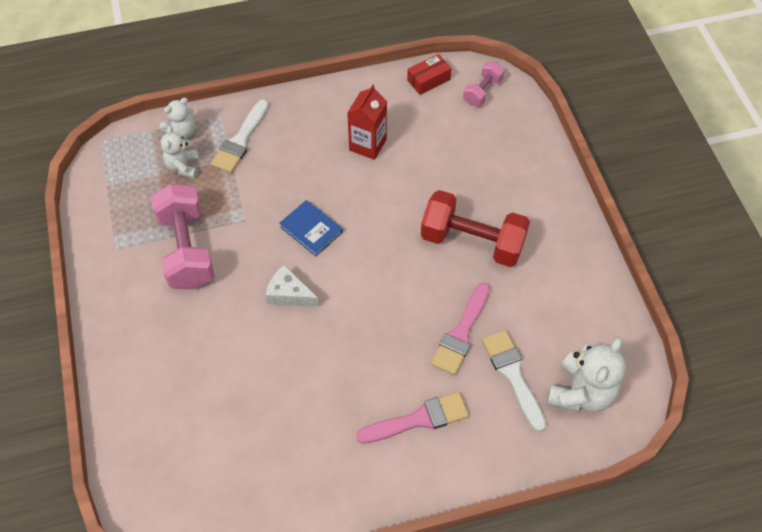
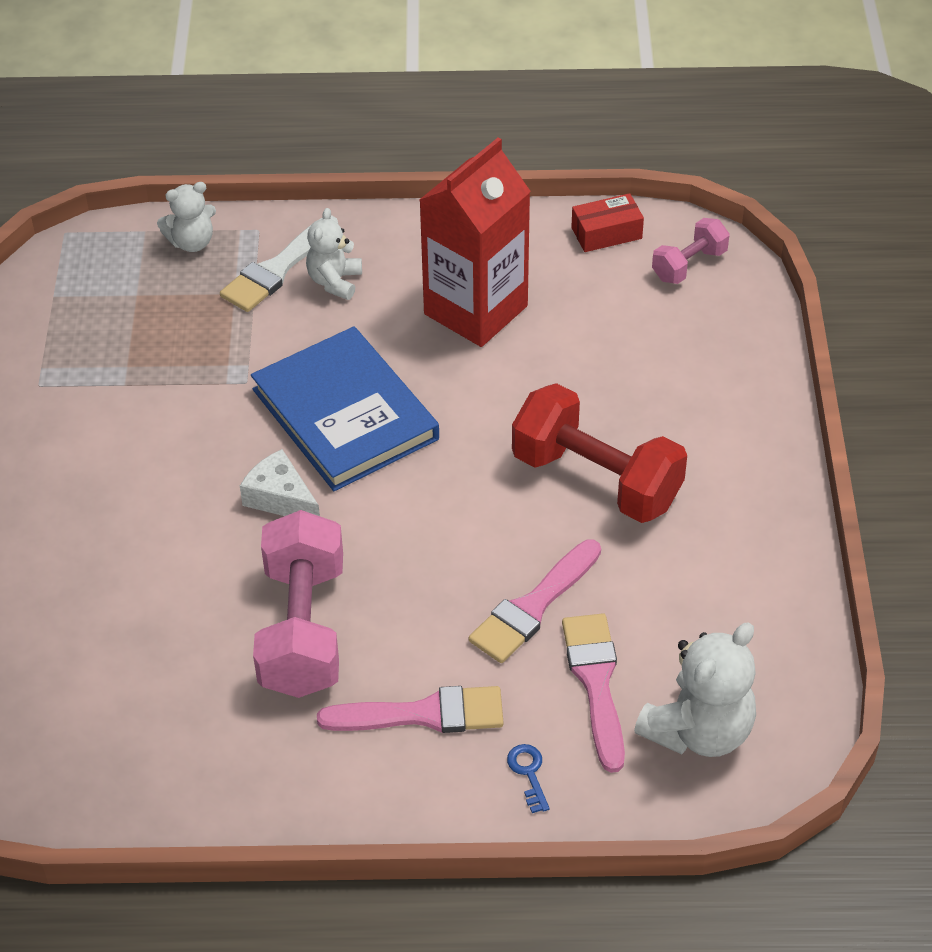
camera: 15 degrees right, 10 degrees down
pink dumbbell [151,183,215,290] -> pink dumbbell moved to [253,510,343,698]
white teddy bear [161,126,199,178] -> white teddy bear moved to [306,208,362,300]
blue book [279,200,343,256] -> blue book [251,327,439,491], size x1.94
red carton [347,84,387,160] -> red carton [419,137,531,347], size x1.60
white brush [482,330,546,432] -> pink brush [562,613,625,773]
none -> blue key [507,744,550,813]

